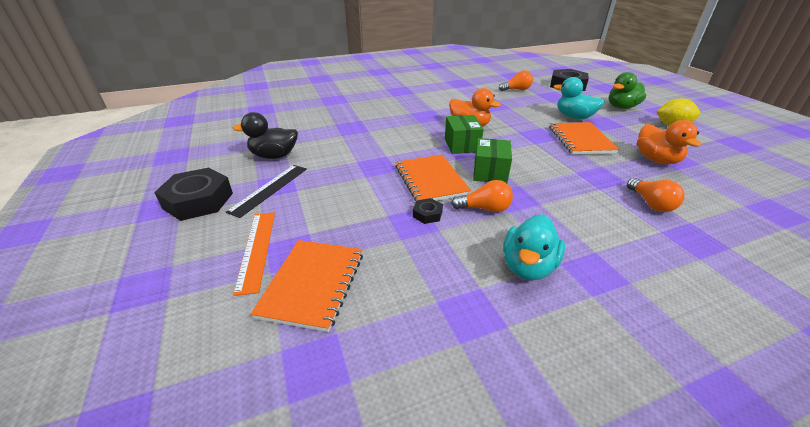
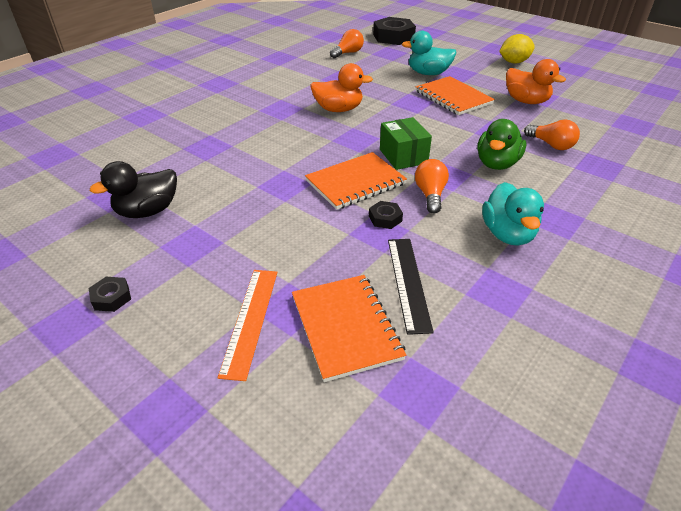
camera: 30 degrees left, 5 degrees up
black nut [154,168,233,221] -> black nut [89,277,131,312], size x0.46
black ruler [226,165,307,218] -> black ruler moved to [388,239,434,335]
orange ruler [233,212,275,296] -> orange ruler turned 45 degrees clockwise [218,270,277,381]
orange notebook [395,155,471,201] -> orange notebook turned 75 degrees counterclockwise [305,152,407,210]
green box [445,115,484,154] -> none
orange light bulb [451,180,513,212] -> orange light bulb turned 60 degrees counterclockwise [415,159,449,213]
green duck [609,72,646,109] -> green duck moved to [477,119,527,170]

